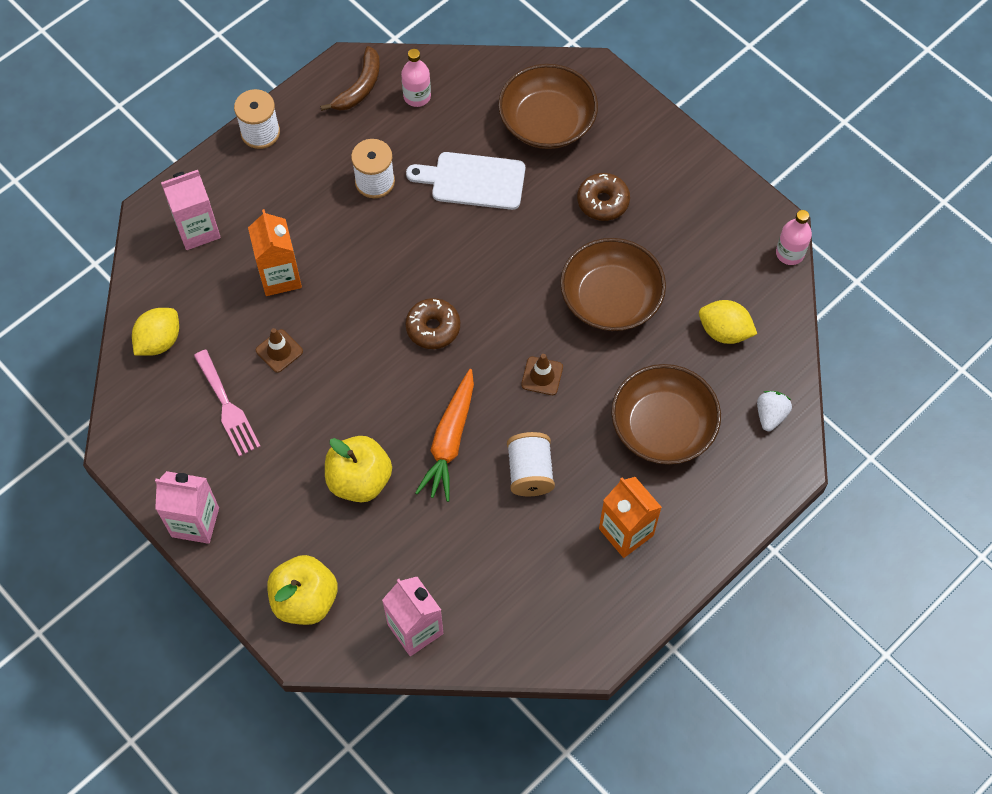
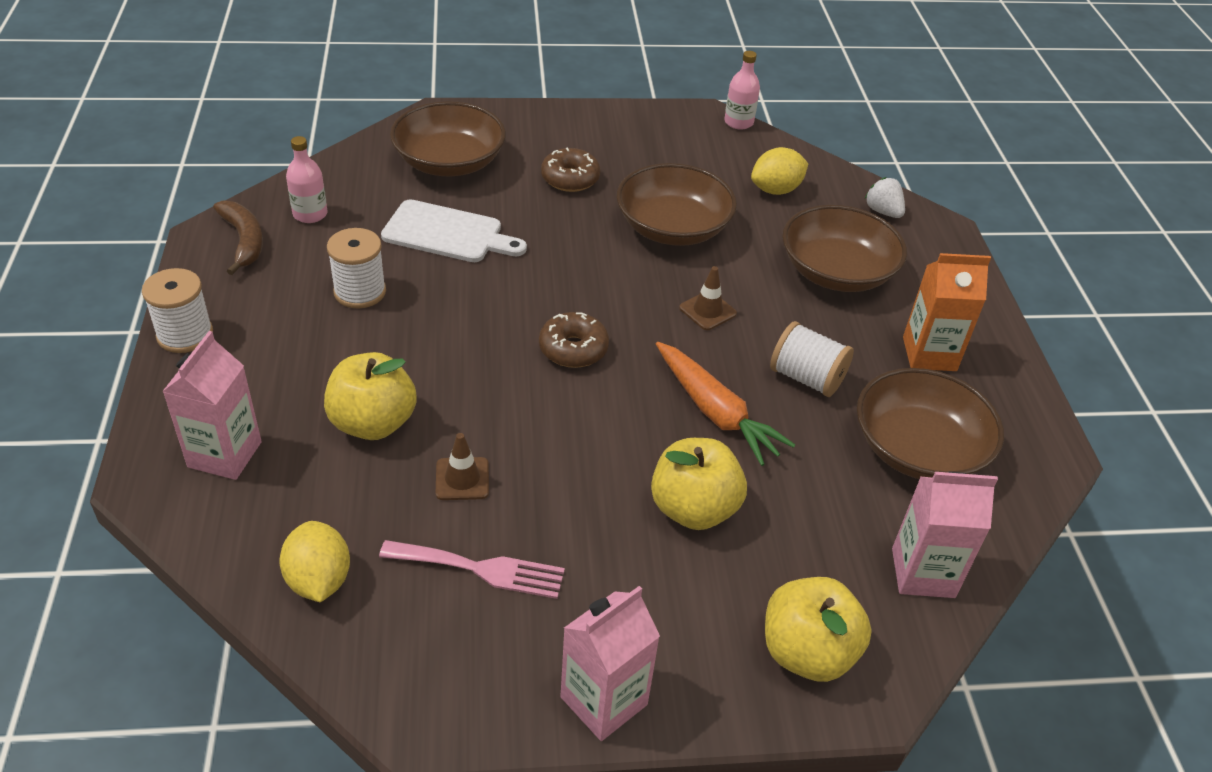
camera: 55 degrees left, 20 degrees down
orange carton [248,209,302,296] -> yellow apple [324,352,417,440]
white cutting board [406,152,525,210] -> white cutting board turned 120 degrees counterclockwise [381,199,527,262]
none -> brown bowl [857,368,1004,479]

